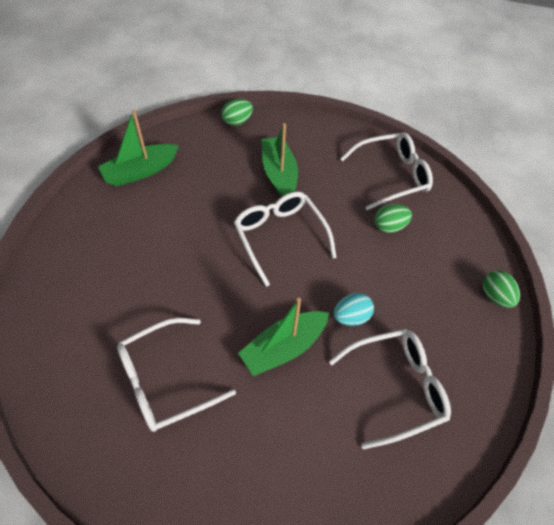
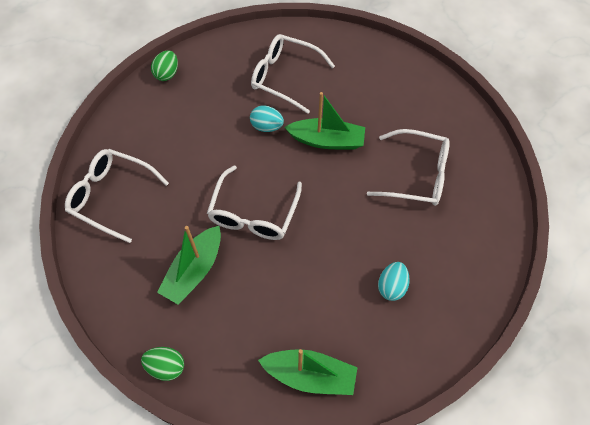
camera: 135 degrees left, 5 degrees up
green egg [374,204,412,233] -> none
none -> turquoise egg [378,262,410,301]

